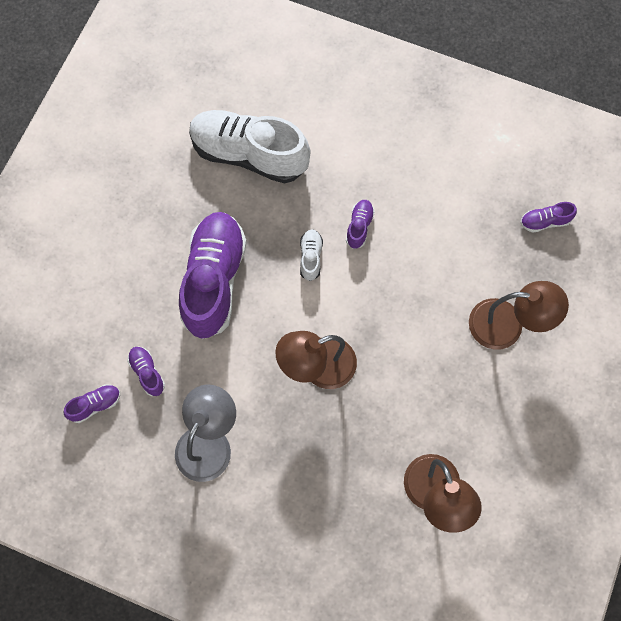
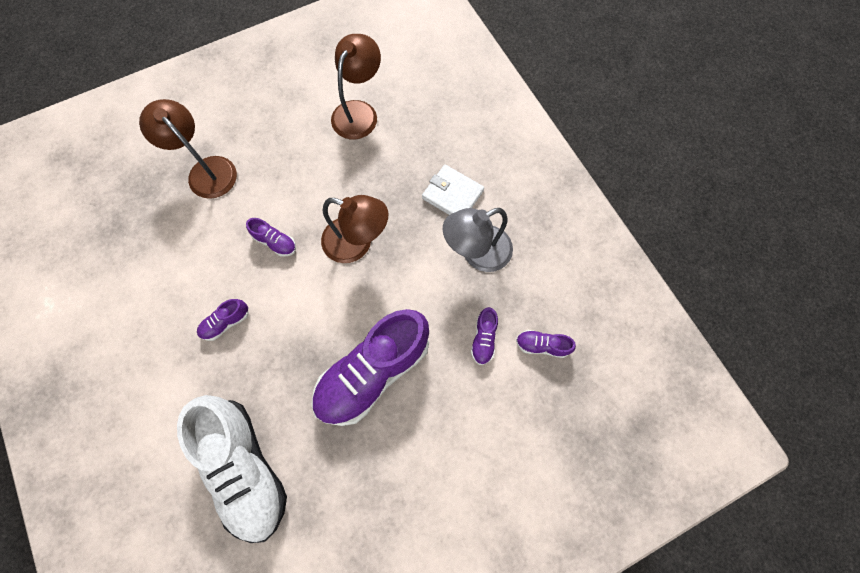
camera: 140 degrees left, 0 degrees up
white shoe [300,230,323,281] -> none
purple shoe [520,202,577,233] -> purple shoe moved to [246,218,296,257]
none -> white wallet [422,165,484,215]

